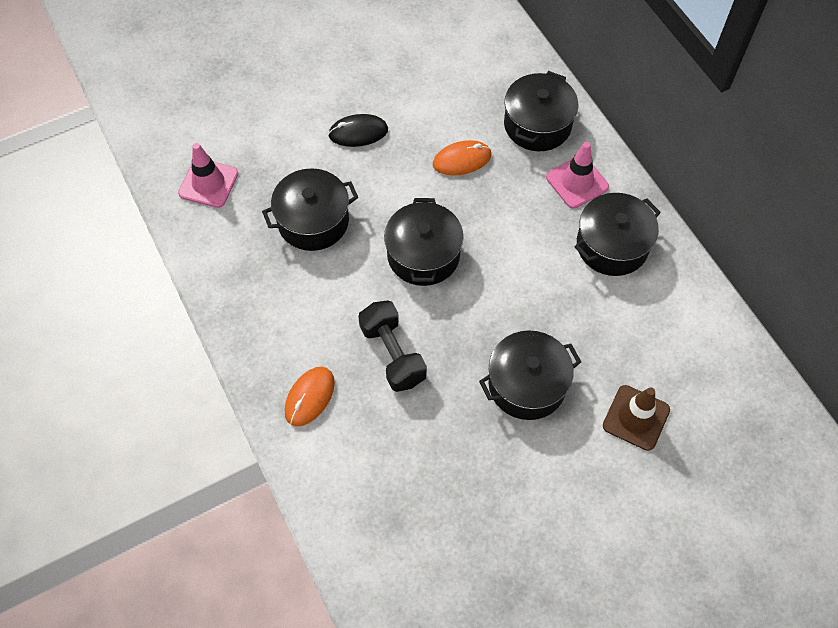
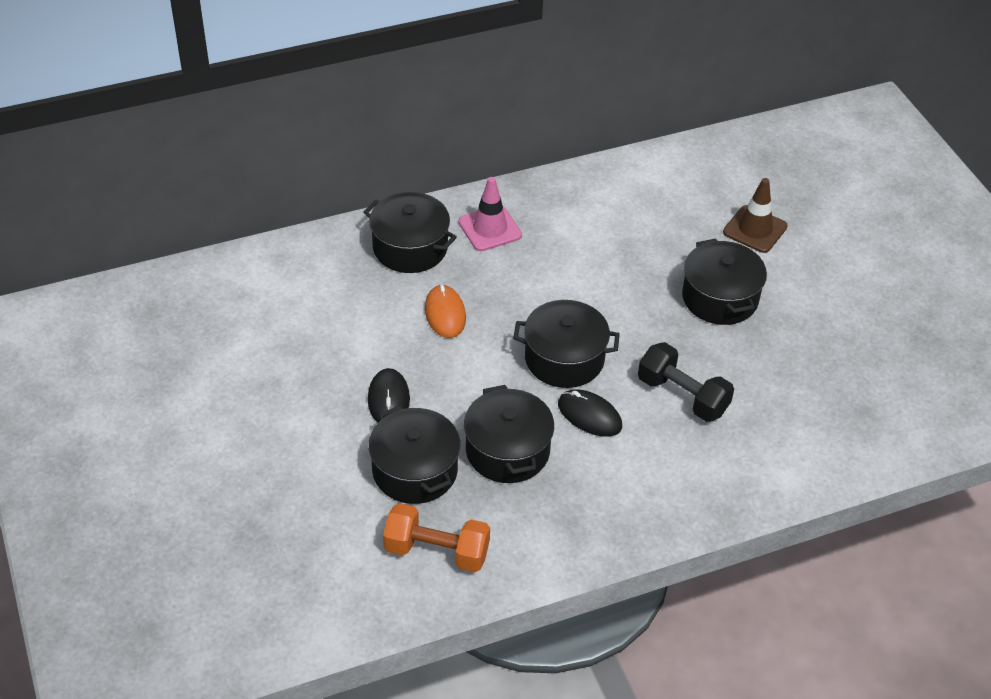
camera: 85 degrees left, 15 degrees down
pink traffic cone [178,143,238,208] -> orange dumbbell [383,503,490,572]
orange mouse [285,367,335,427] -> none
black dumbbell [358,300,427,392] -> black dumbbell turned 60 degrees clockwise [638,342,734,422]
black pot [574,193,661,276] -> black pot moved to [368,405,460,504]
none -> black mouse [558,390,622,437]

